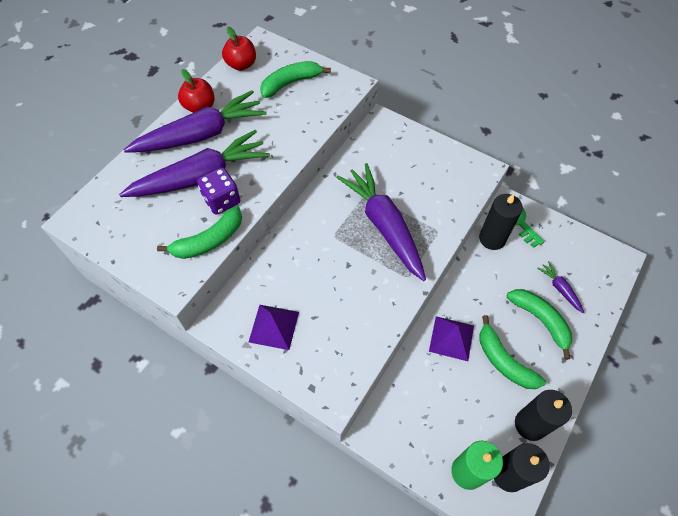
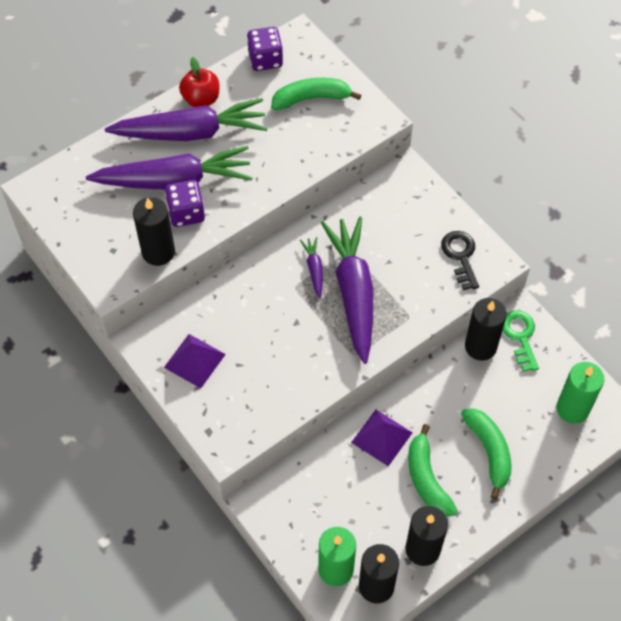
camera: 20 degrees right, 0 degrees up
green banana [157,206,242,259] -> black candle [133,197,175,266]
red apple [222,27,256,71] -> purple dice [247,27,283,71]
purple carrot [537,261,584,313] -> purple carrot moved to [300,237,323,298]
none -> black key [441,231,479,290]
none -> green candle [556,362,604,424]

